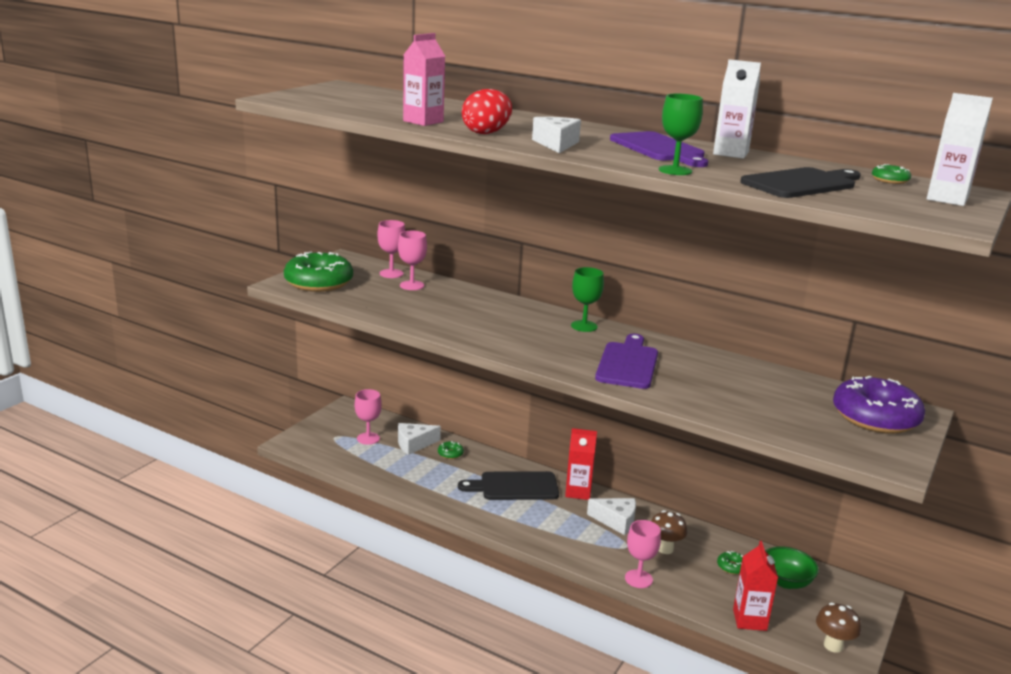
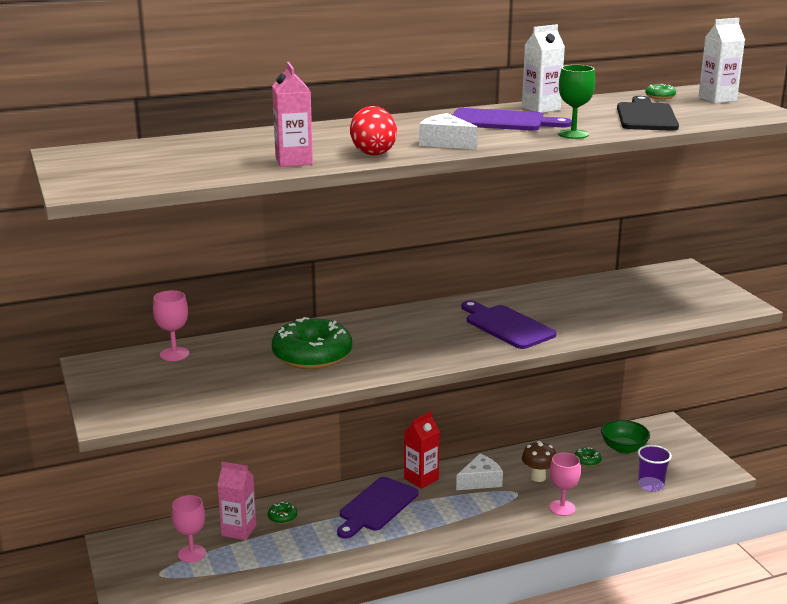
camera: 50 degrees left, 0 degrees up
green donut [284,252,353,292] -> green donut moved to [272,317,352,369]
pink goblet [398,231,427,290] -> none
white cheese [398,423,441,455] -> pink carton [217,462,256,540]
black cutting board [458,471,559,500] -> purple cutting board [337,477,418,539]
green goblet [571,267,604,332] -> none
red carton [733,541,778,631] -> purple cup [638,445,672,492]
brown mushroom [816,603,861,653] -> none
purple donut [833,376,925,434] -> none

